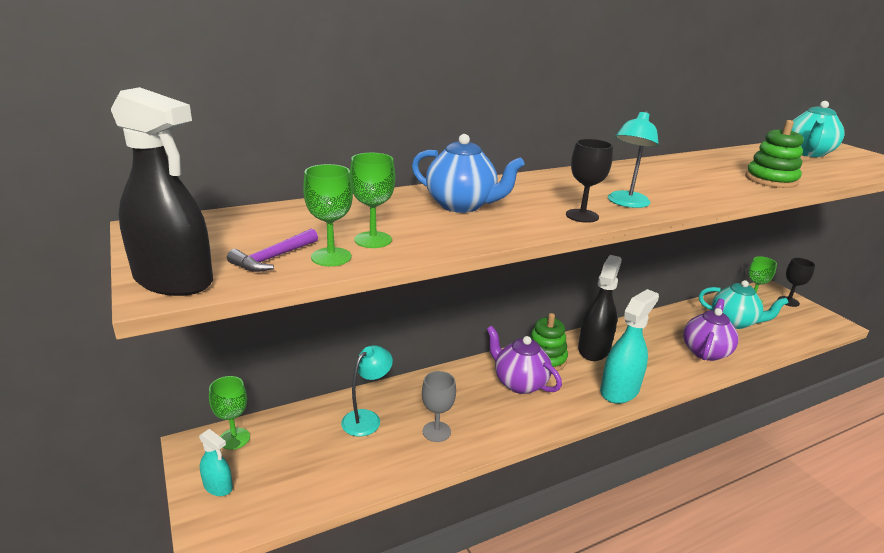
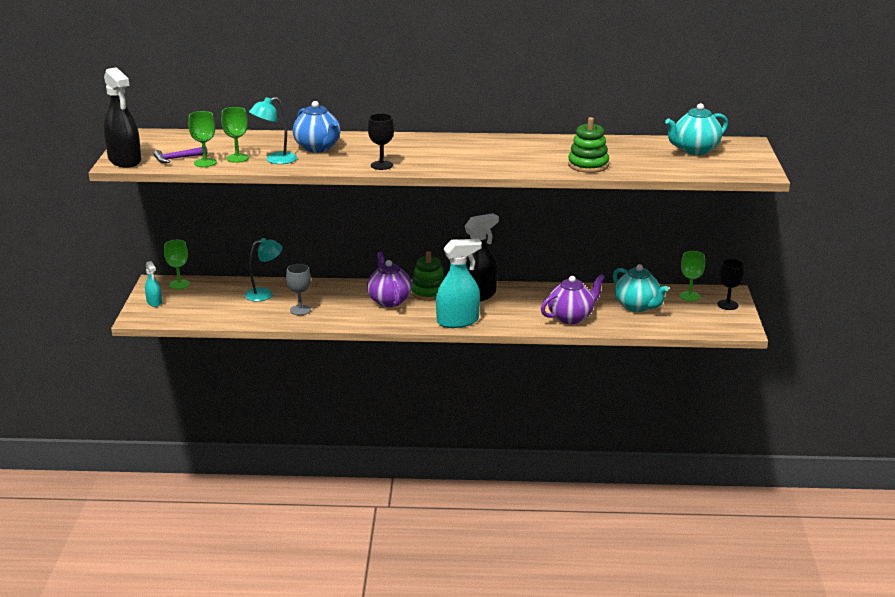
camera: 30 degrees right, 0 degrees up
turquoise lamp [608,111,659,208] -> turquoise lamp moved to [249,97,297,164]

